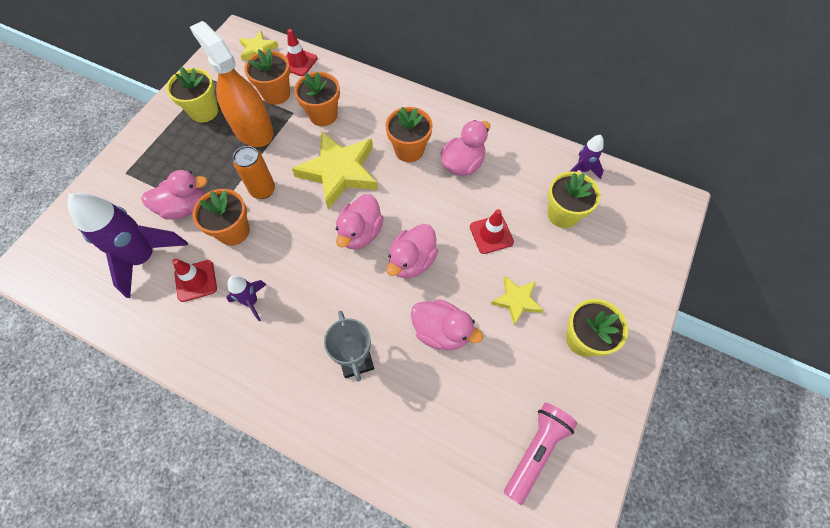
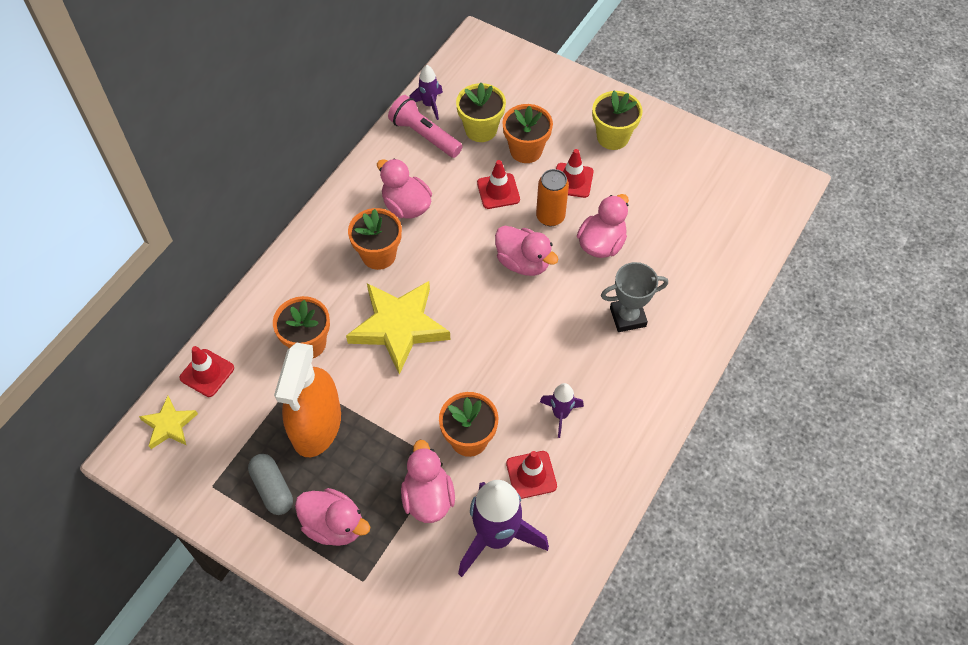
camera: 85 degrees left, 5 degrees down
yellow flower pot [166,67,218,123] -> grey capsule [248,454,293,515]
orange spray bottle [190,21,273,147] -> orange spray bottle turned 45 degrees counterclockwise [274,343,341,457]
orange can [233,146,275,199] -> orange can moved to [536,169,569,226]
orange flower pot [245,48,290,105] -> orange flower pot moved to [502,104,553,163]
pink duck [336,194,384,250] -> pink duck moved to [295,488,370,546]
yellow star [491,276,543,326] -> red traffic cone [556,149,593,198]
pink flashlight [504,403,577,505] -> pink flashlight moved to [388,95,463,158]

